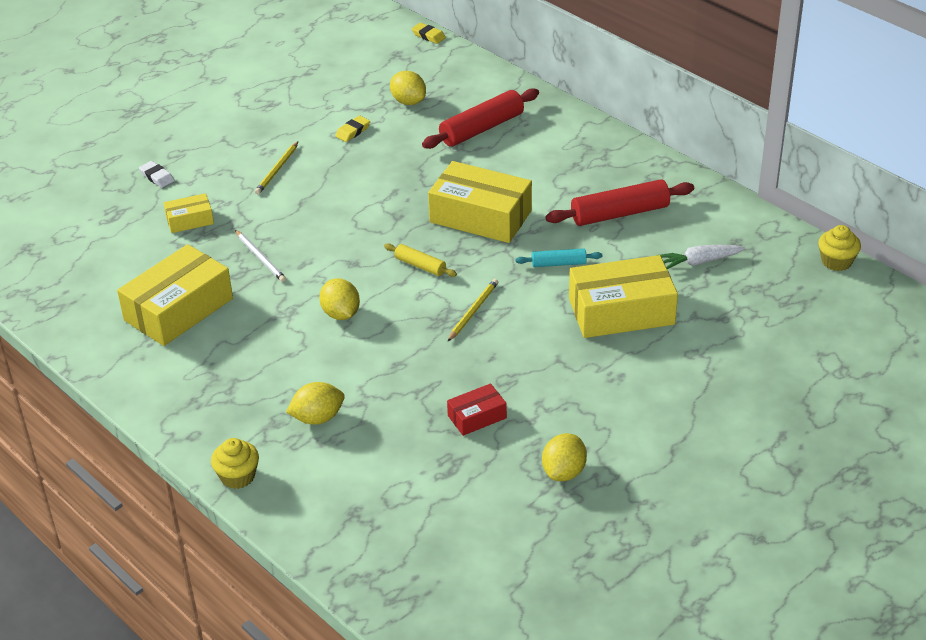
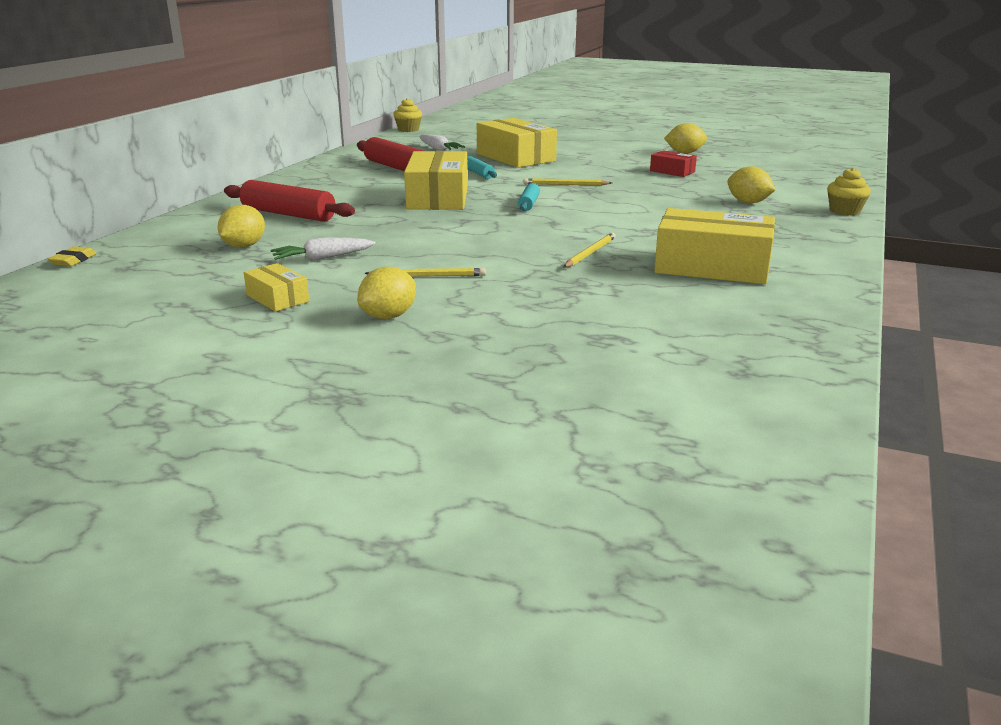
camera: 115 degrees left, 15 degrees down
white eraser [139,161,174,188] -> none
yellow box [164,193,214,233] -> yellow box moved to [244,263,309,312]
white pencil [235,230,286,282] -> yellow pencil [563,232,616,268]
yellow lemon [319,278,360,320] -> yellow lemon moved to [357,266,416,319]
yellow eraser [335,116,370,142] -> white carrot [271,237,376,261]
yellow rolling pin [384,243,457,277] -> turquoise rolling pin [518,183,540,211]

